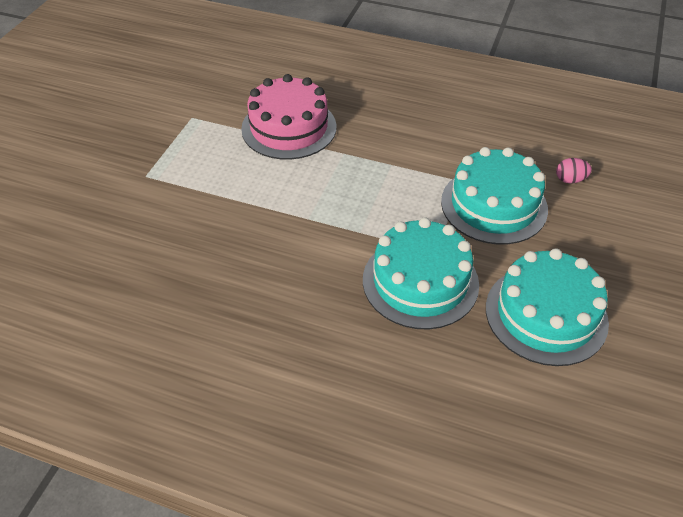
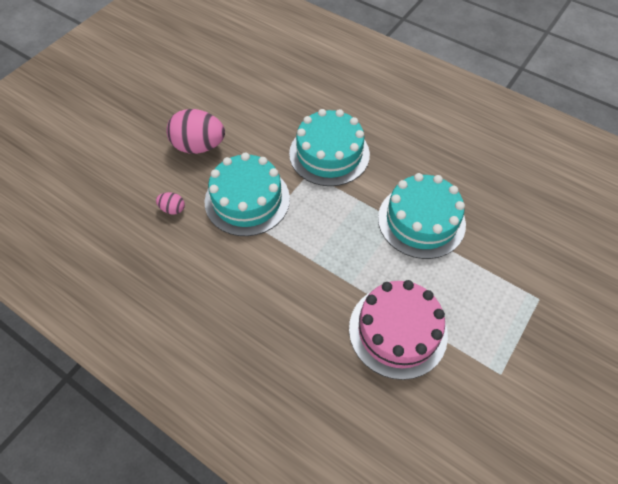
camera: 165 degrees left, 10 degrees up
turquoise cake [486,248,609,366] -> turquoise cake moved to [378,173,466,259]
none -> pink egg [166,109,225,154]

